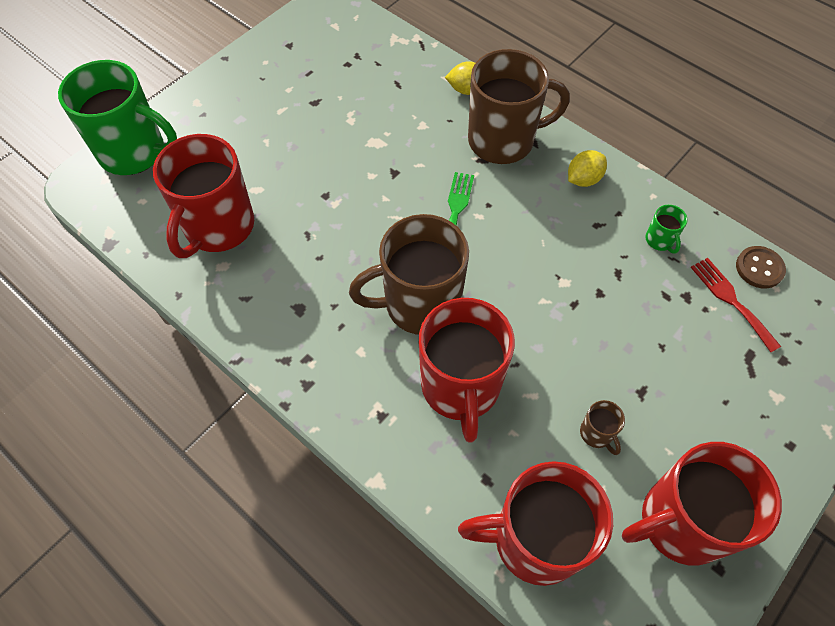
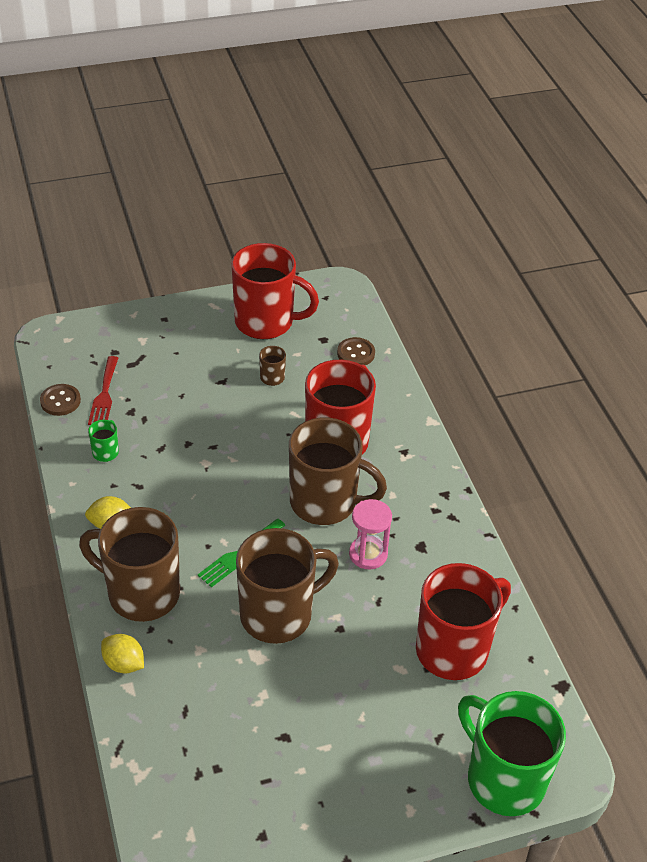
camera: 150 degrees left, 15 degrees down
red mug [458,461,613,586] -> brown button [337,337,375,365]
none -> brown mug [236,528,339,644]
none -> pink hourglass [349,499,392,570]

